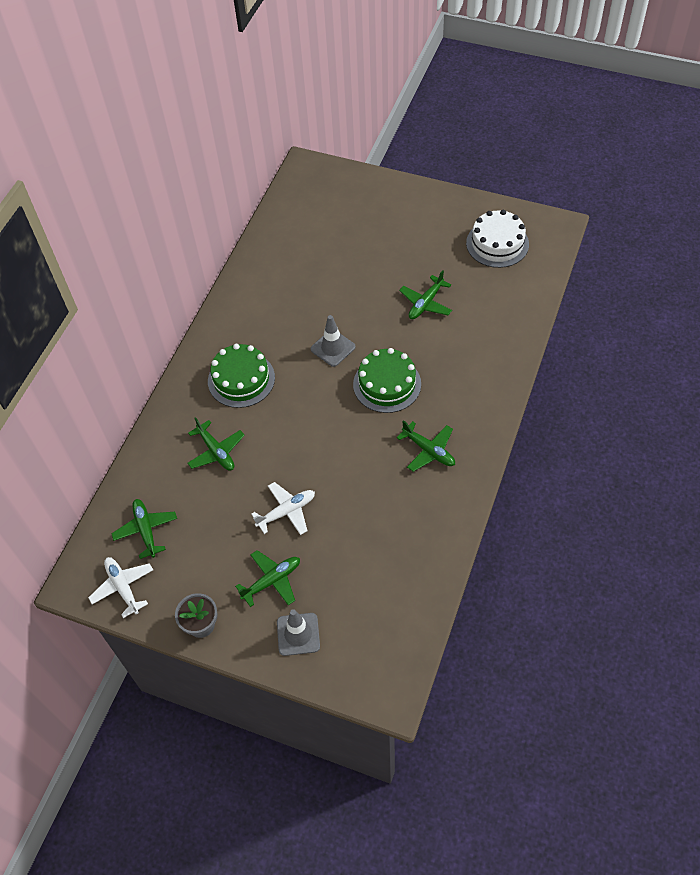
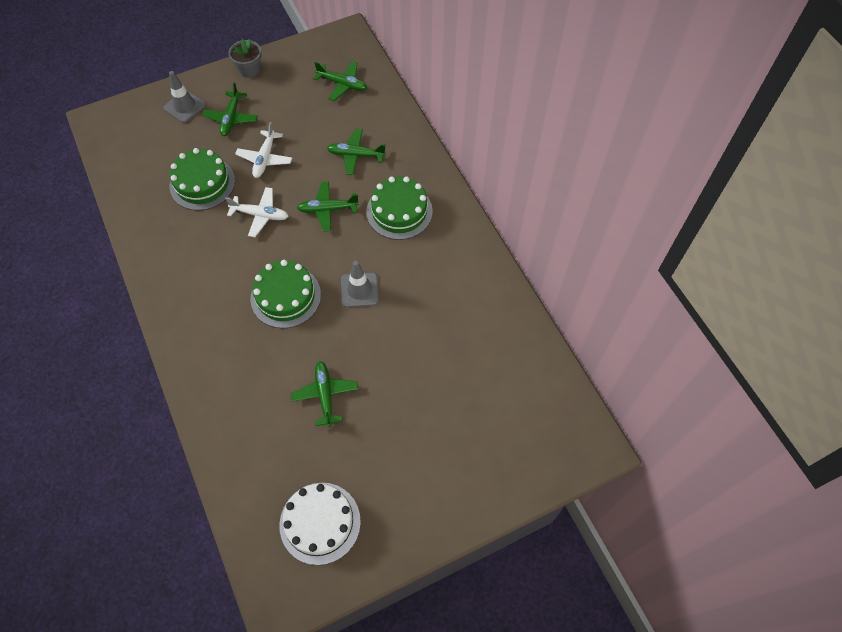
camera: 130 degrees right, 5 degrees up
white plane [88,557,153,618] -> white plane moved to [225,187,288,237]
green plane [397,420,455,472] -> green plane moved to [297,182,359,232]
none -> green cake [170,148,235,211]

